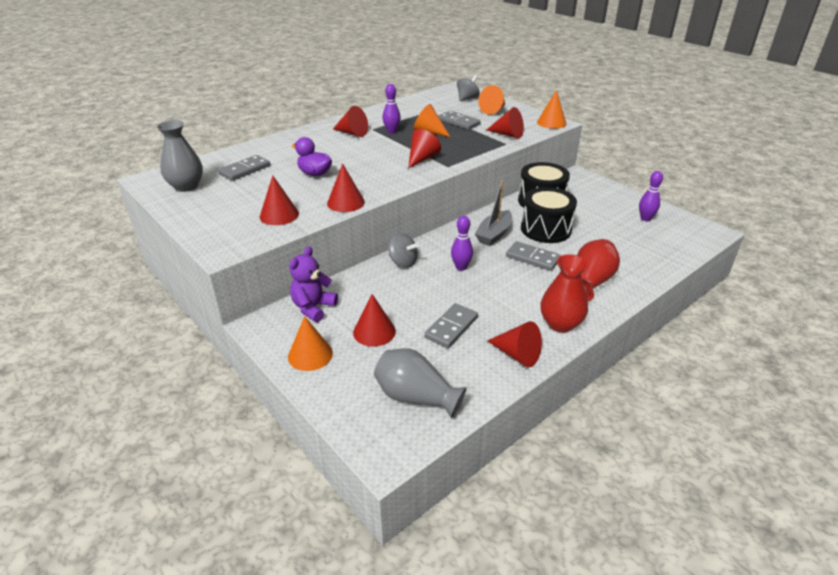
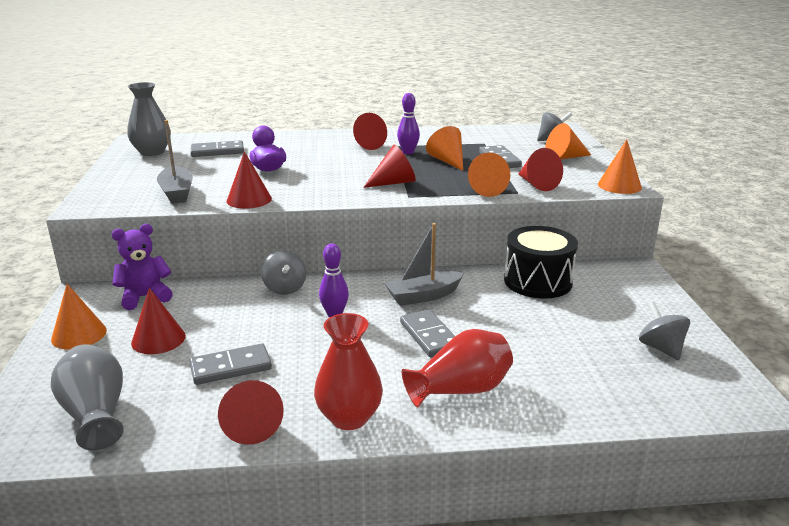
camera: 35 degrees right, 10 degrees down
red cone [260,175,299,225] -> grey boat [157,120,193,204]
black drum [521,187,577,243] -> none
purple bowling pin [639,171,663,221] -> grey spinning top [639,302,690,360]
none -> orange cone [468,152,510,197]

